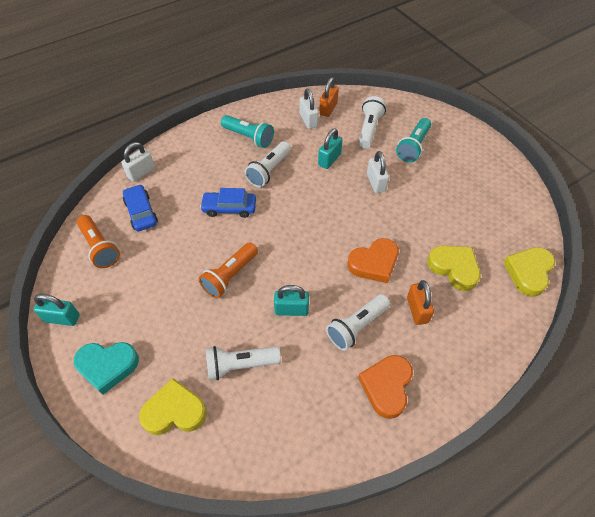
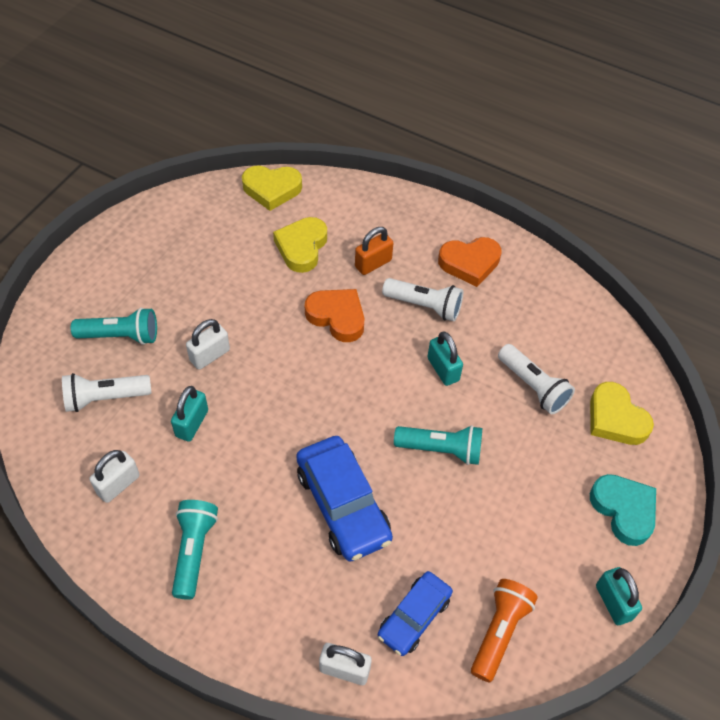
camera: 120 degrees left, 0 degrees up
orange flashlight [199,242,258,298] -> turquoise flashlight [394,425,482,465]
blue car [200,188,256,218] -> blue car [296,436,393,562], size x1.59
white flashlight [245,141,291,187] -> none
turquoise padlock [318,128,342,169] -> turquoise padlock turned 75 degrees counterclockwise [171,386,208,442]
orange padlock [319,77,339,117] -> none

